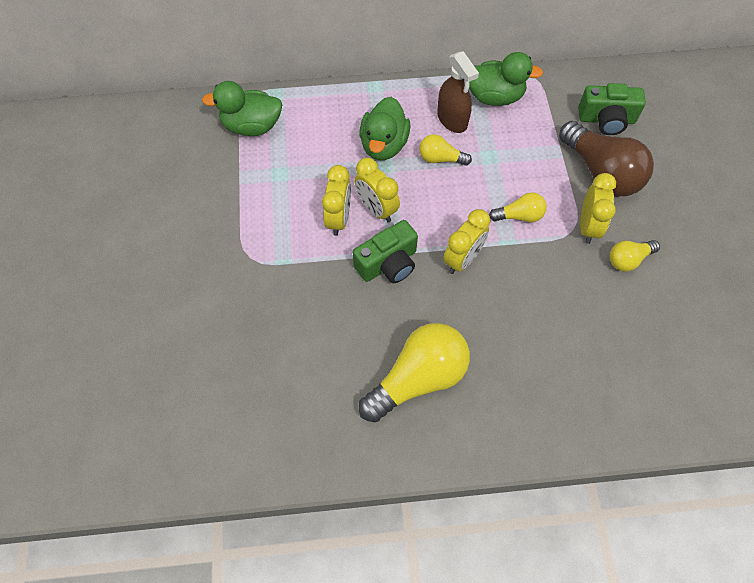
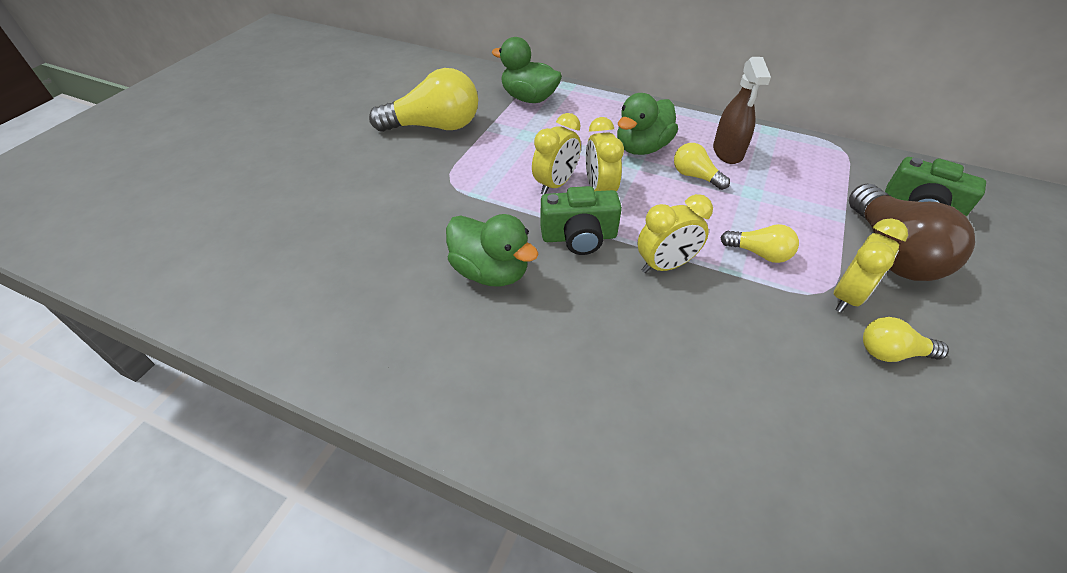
camera: 30 degrees right, 15 degrees down
yellow light bulb [359,323,470,422] -> yellow light bulb moved to [369,68,478,132]
green duck [469,52,543,106] -> green duck moved to [446,214,538,287]

